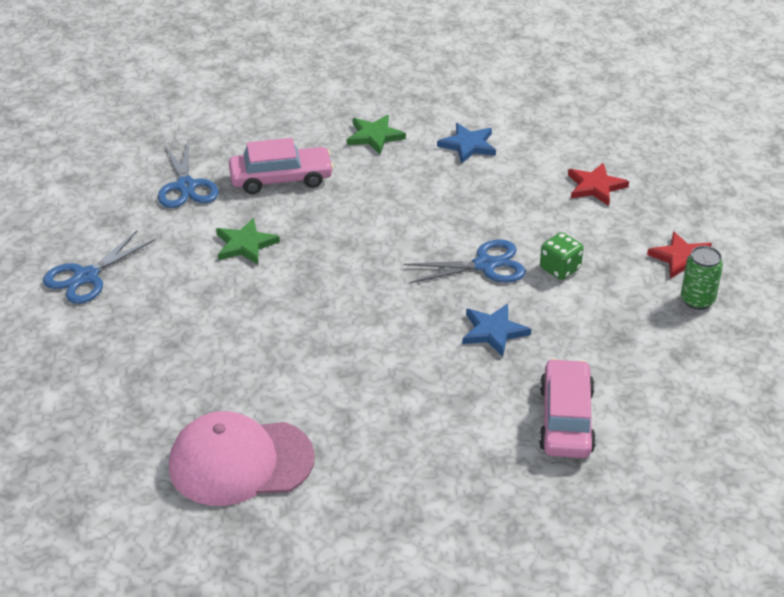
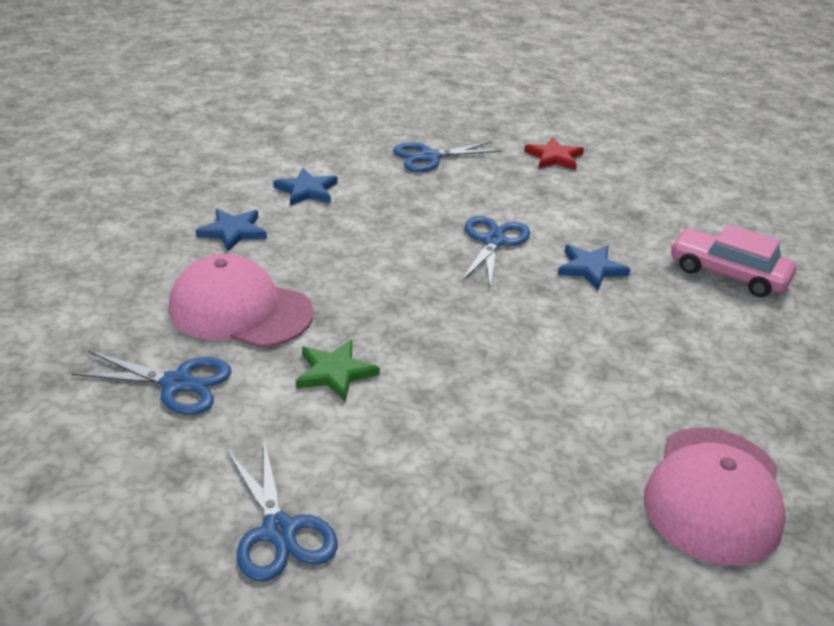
camera: 65 degrees left, 5 degrees down
pink car [229,138,334,194] -> pink cap [169,254,314,348]
green star [347,115,406,154] -> blue star [196,209,267,252]
green dice [540,232,584,280] -> none
red star [568,163,629,206] -> blue scissors [393,141,502,172]
green can [681,246,723,310] -> none

